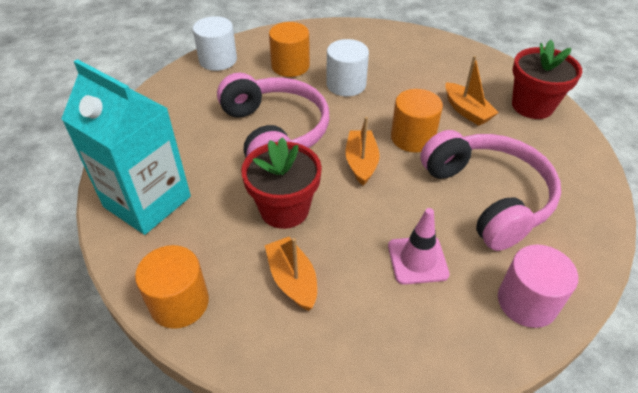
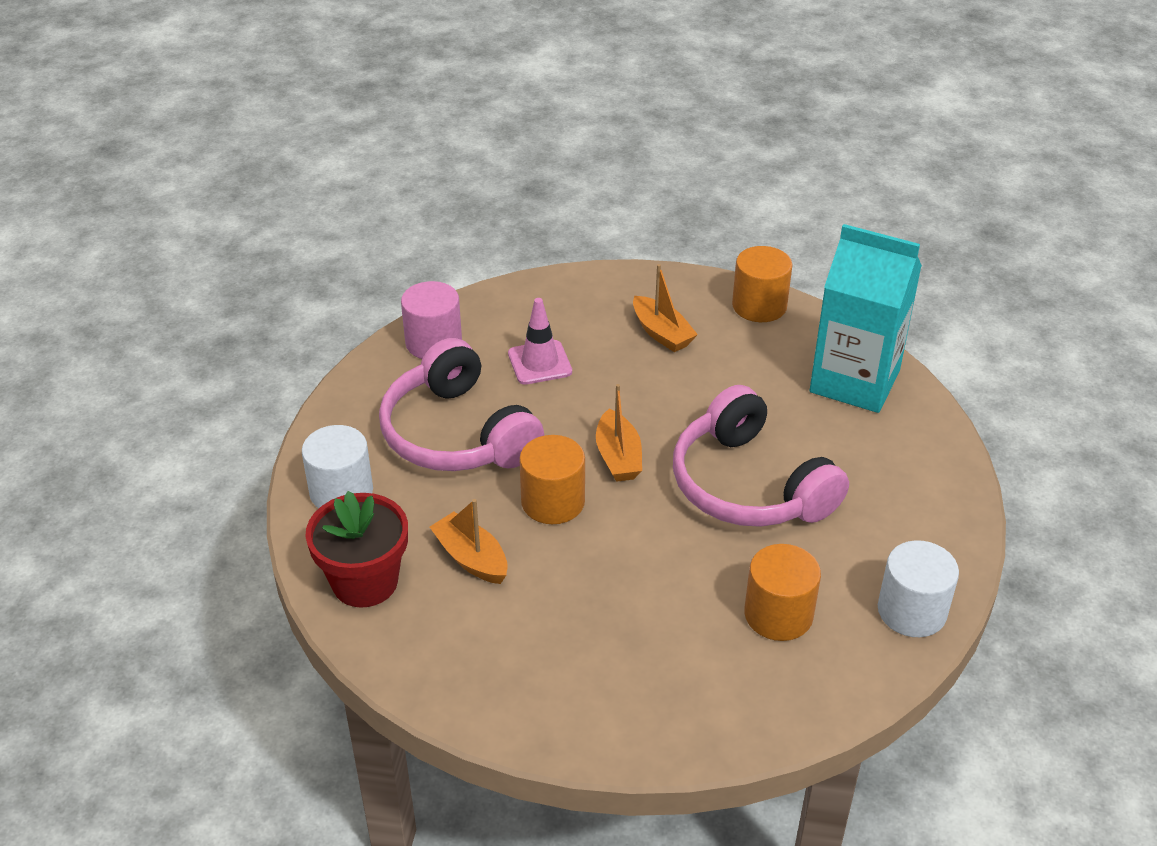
camera: 170 degrees right, 5 degrees down
red flower pot [241,137,322,229] -> none
white cylinder [326,39,369,96] -> white cylinder moved to [302,425,373,508]

